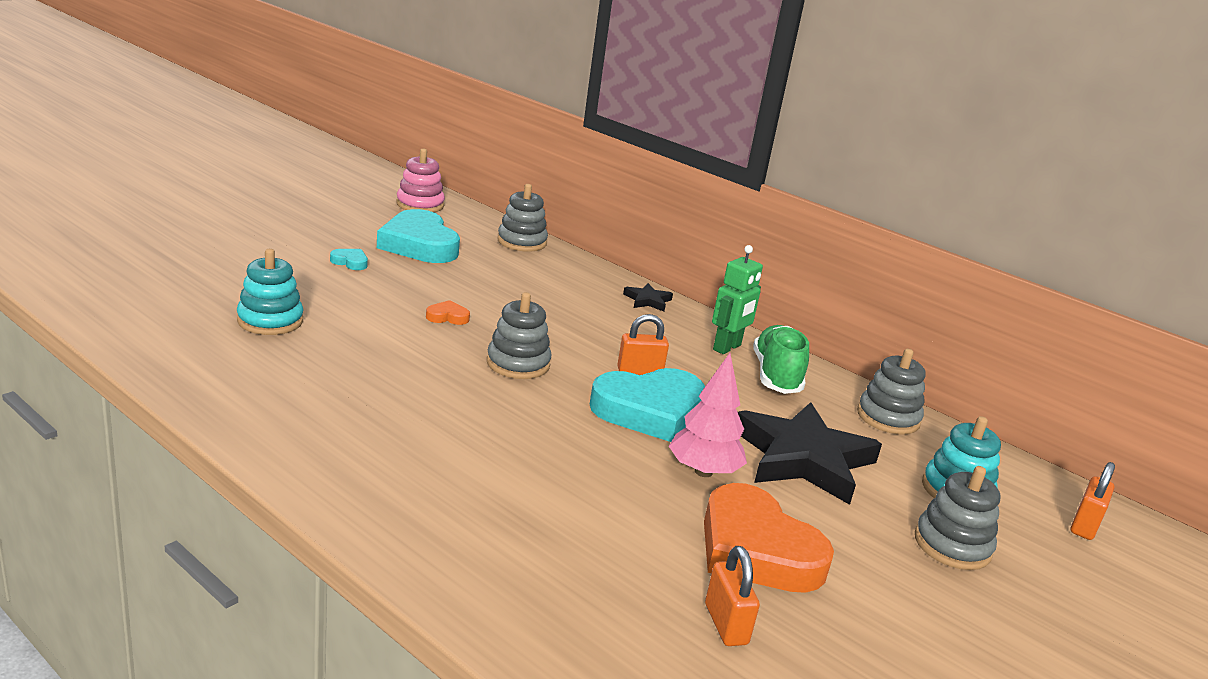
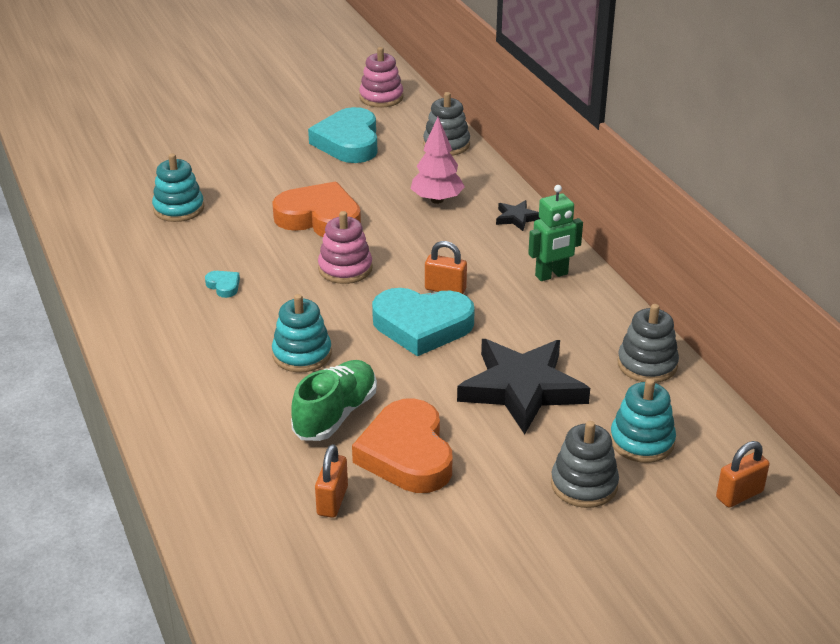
camera: 30 degrees right, 10 degrees up
turquoise heart [330,249,368,270] -> turquoise heart moved to [205,271,240,298]
orange heart [426,300,470,325] -> orange heart [272,181,361,237], size x2.46
grey stacking toy [487,292,551,379] -> pink stacking toy [318,211,373,284]
pink tree [669,353,747,477] -> pink tree moved to [411,117,465,204]
green shoe [753,325,809,394] -> green shoe moved to [291,360,377,441]
none -> turquoise stacking toy [272,294,332,373]

